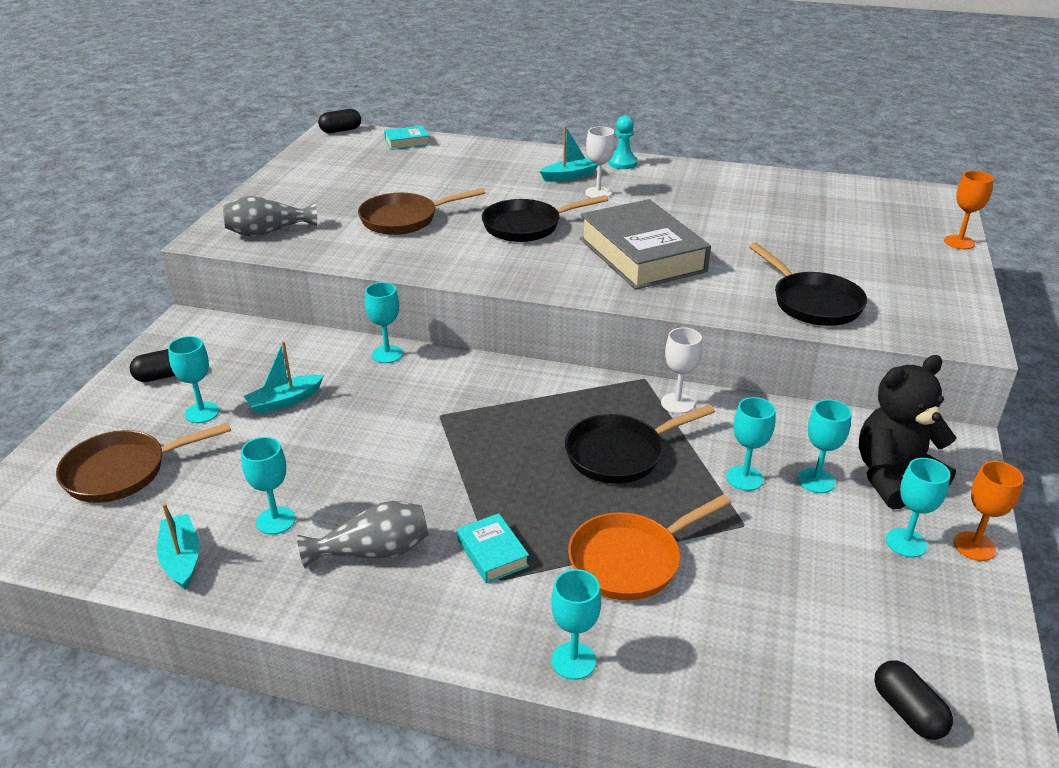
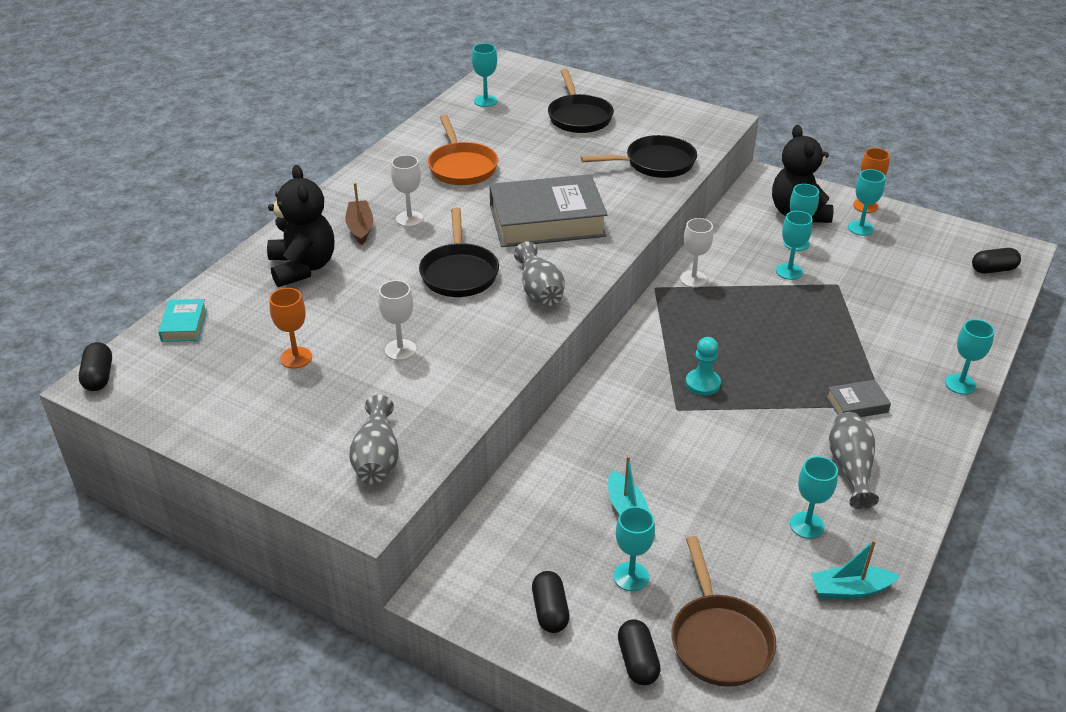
camera: 75 degrees left, 5 degrees up
brown pan [358,188,485,235] -> white goblet [378,280,416,360]
turquoise goblet [365,282,403,363] -> turquoise goblet moved to [472,43,497,107]
turquoise book [457,513,529,583] -> grey book [826,380,891,417]
turquoise boat [539,126,598,182] -> brown boat [345,183,373,245]
black pan [565,405,715,484] -> black pan moved to [548,69,614,133]
orange pan [568,494,731,600] -> orange pan moved to [428,115,498,185]
turquoise pawn [608,116,637,169] -> turquoise pawn moved to [686,337,721,396]
orange goblet [944,171,994,249] -> orange goblet moved to [269,288,312,368]
none -> black teddy bear [267,165,334,287]
none -> grey vase [514,242,565,306]
none -> black capsule [618,619,661,686]

